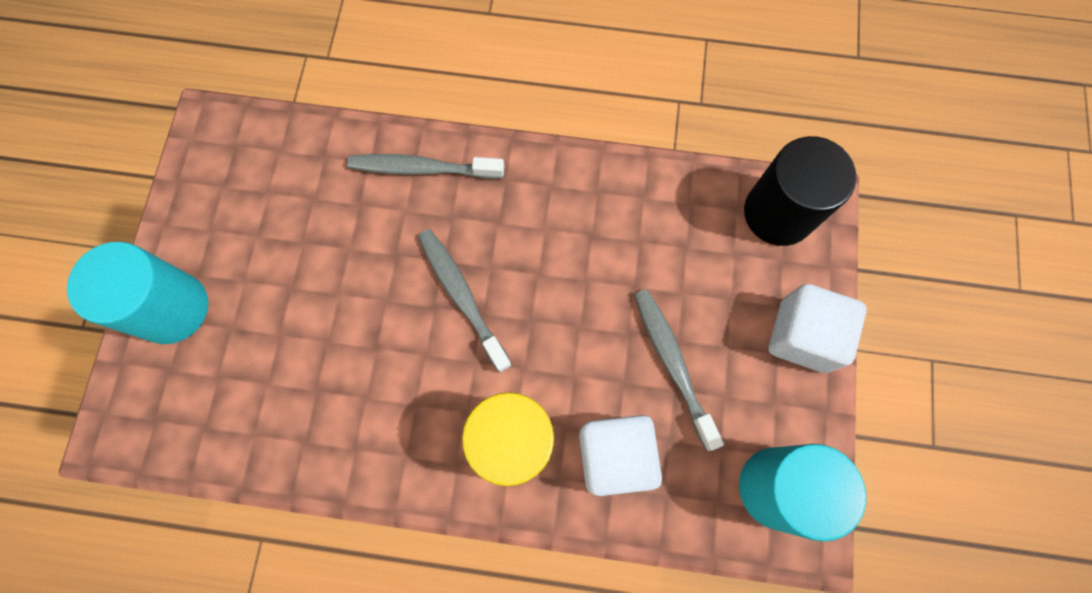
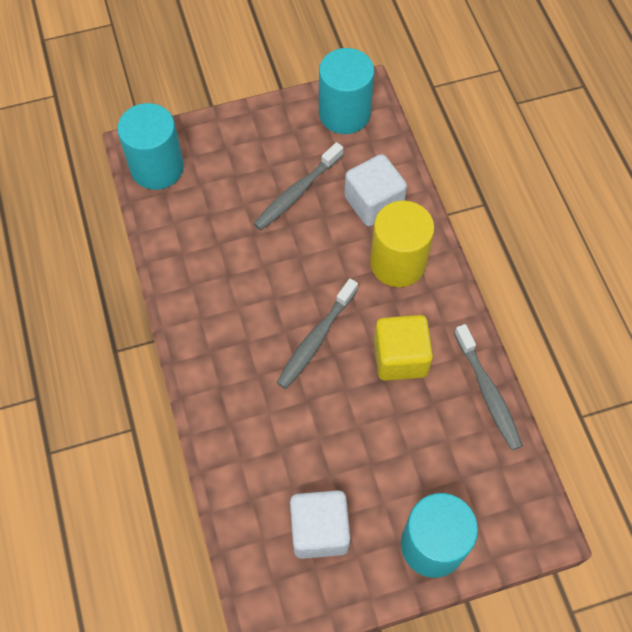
camera: 115 degrees left, 10 degrees down
grey toothbrush [347,154,504,179] -> grey toothbrush moved to [454,324,523,450]
black cylinder [744,136,857,246] -> turquoise cylinder [117,103,184,190]
white cube [769,284,867,373] -> white cube moved to [290,490,351,559]
none -> yellow cube [374,315,433,381]

